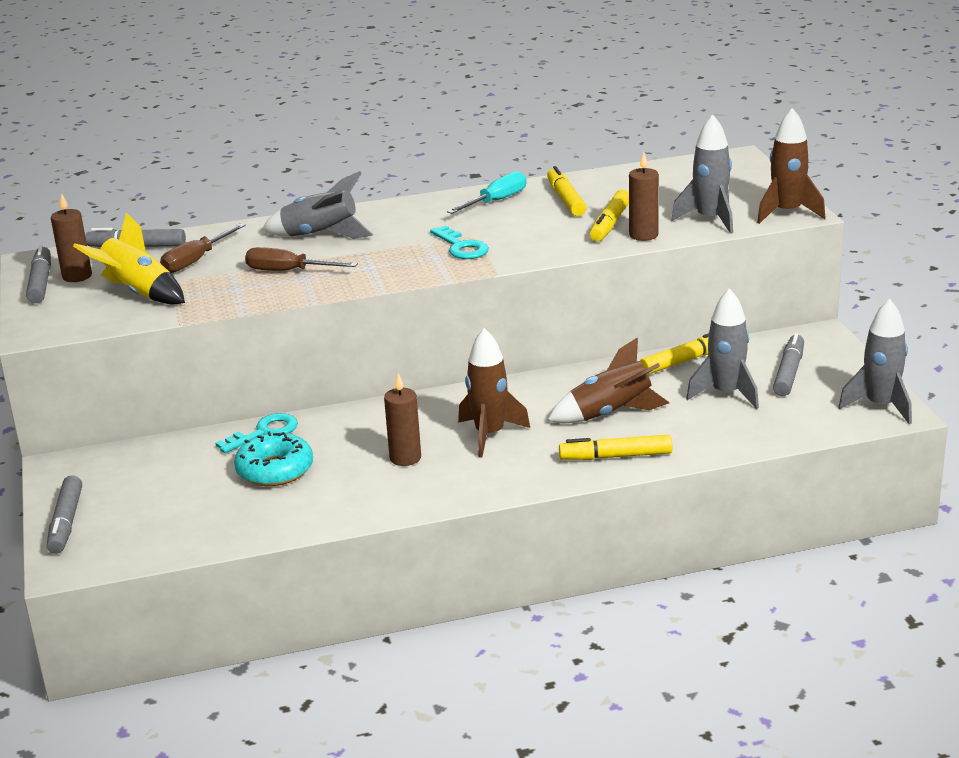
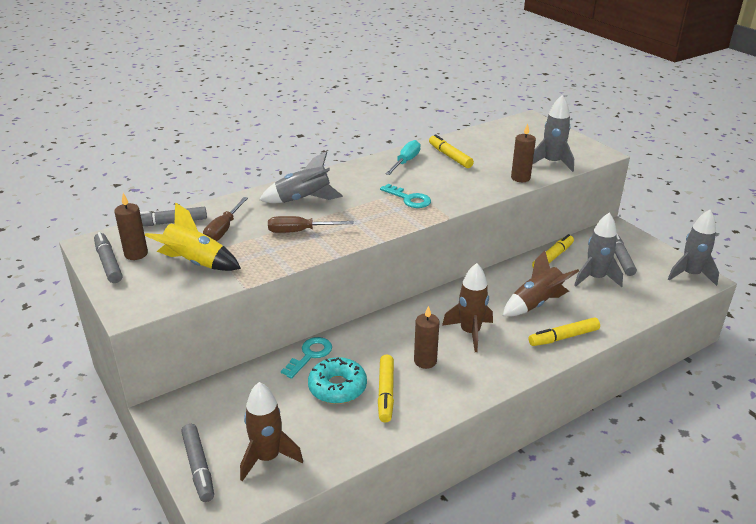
camera: 20 degrees left, 5 degrees up
yellow marker [590,189,629,241] -> yellow marker moved to [378,355,394,422]
brown rocket [757,108,826,224] -> brown rocket moved to [240,382,303,481]

